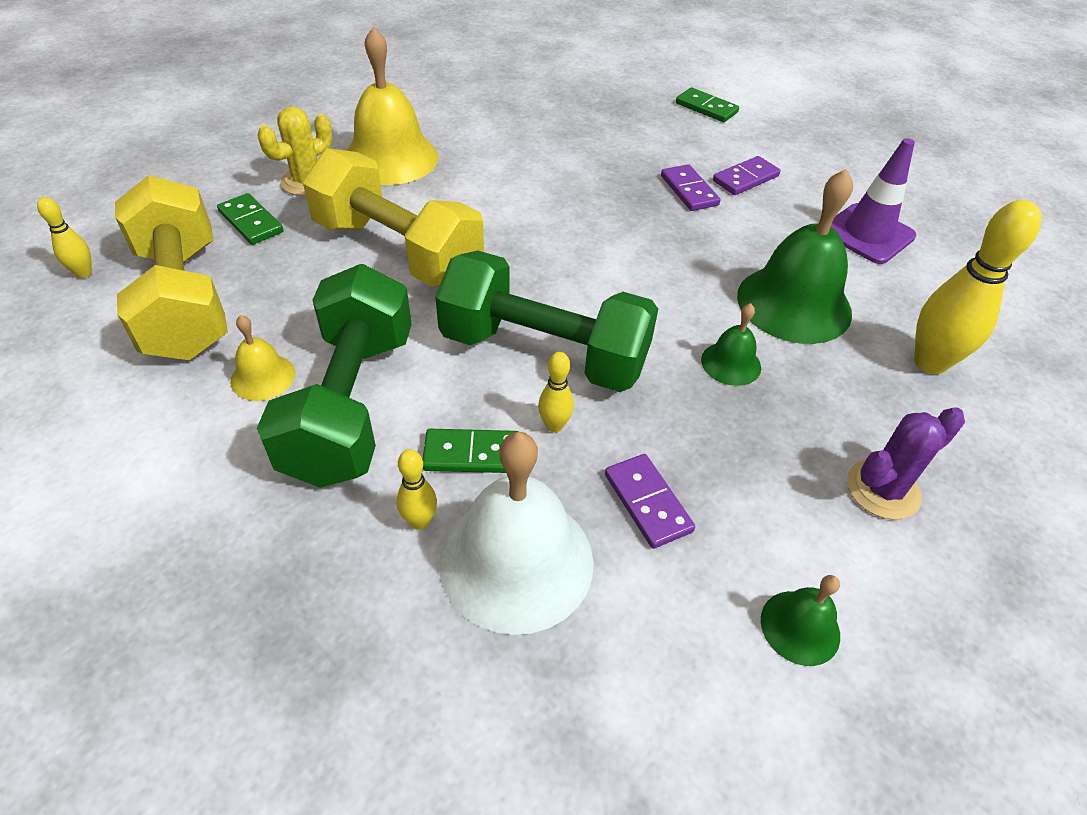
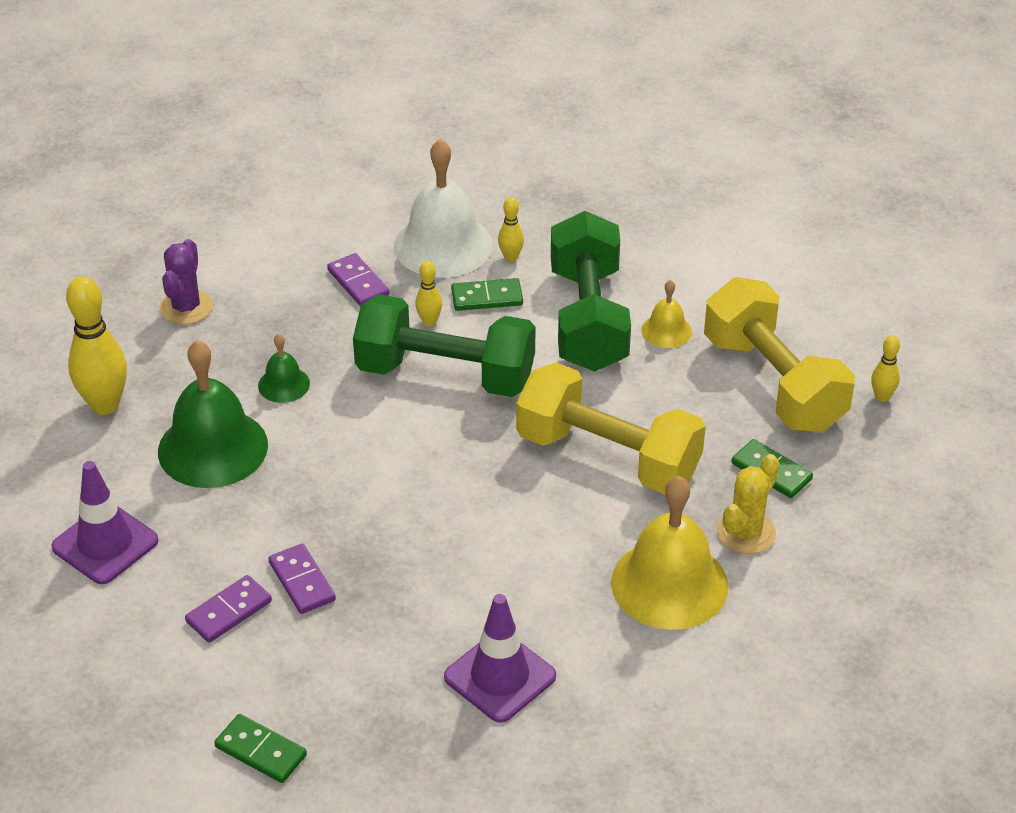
camera: 175 degrees right, 5 degrees down
green bell [761,575,840,666] -> none
purple cactus [847,407,965,520] -> purple cactus turned 45 degrees counterclockwise [160,239,213,325]
none -> purple traffic cone [444,594,556,723]

